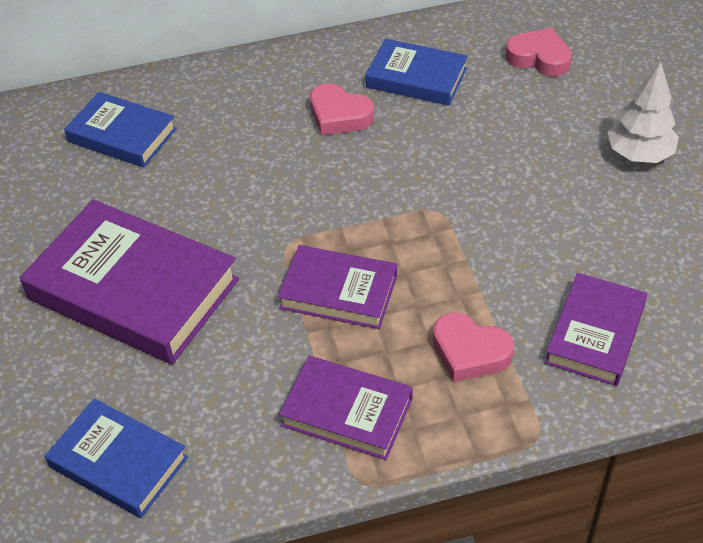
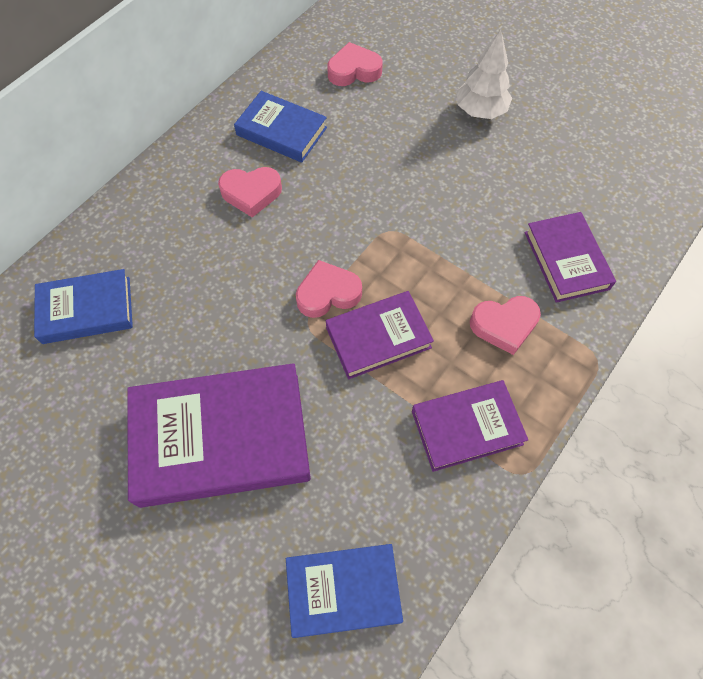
camera: 40 degrees left, 15 degrees up
blue book [366,39,468,105] -> blue book turned 45 degrees clockwise [234,91,327,163]
none -> pink heart [296,260,362,318]

